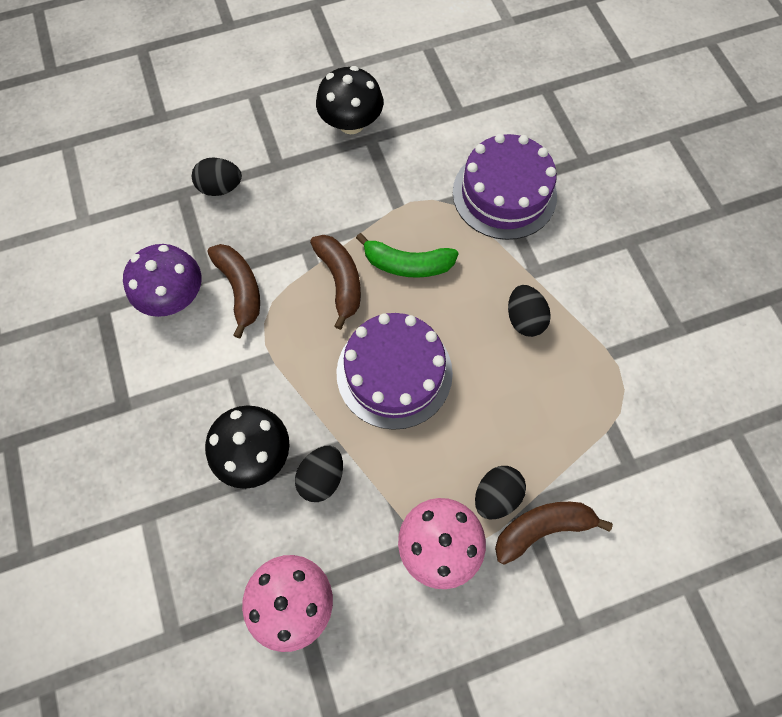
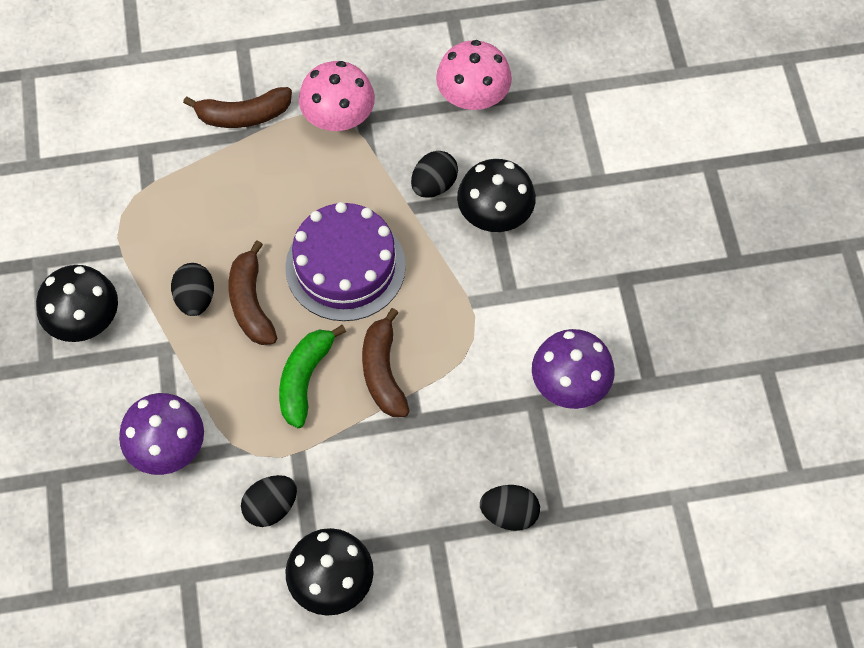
camera: 170 degrees left, 5 degrees down
brown banana [207,244,260,339] -> brown banana moved to [229,241,277,345]
green banana [356,233,459,278] -> green banana turned 90 degrees counterclockwise [279,325,346,428]
purple cake [453,134,557,240] -> purple mushroom [119,393,204,475]
black egg [475,466,526,519] -> black egg moved to [241,475,297,527]
none -> black mushroom [36,265,118,342]

